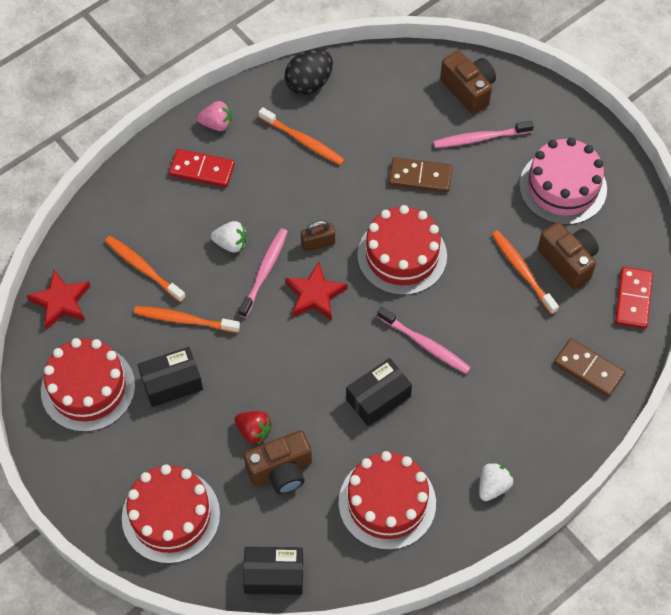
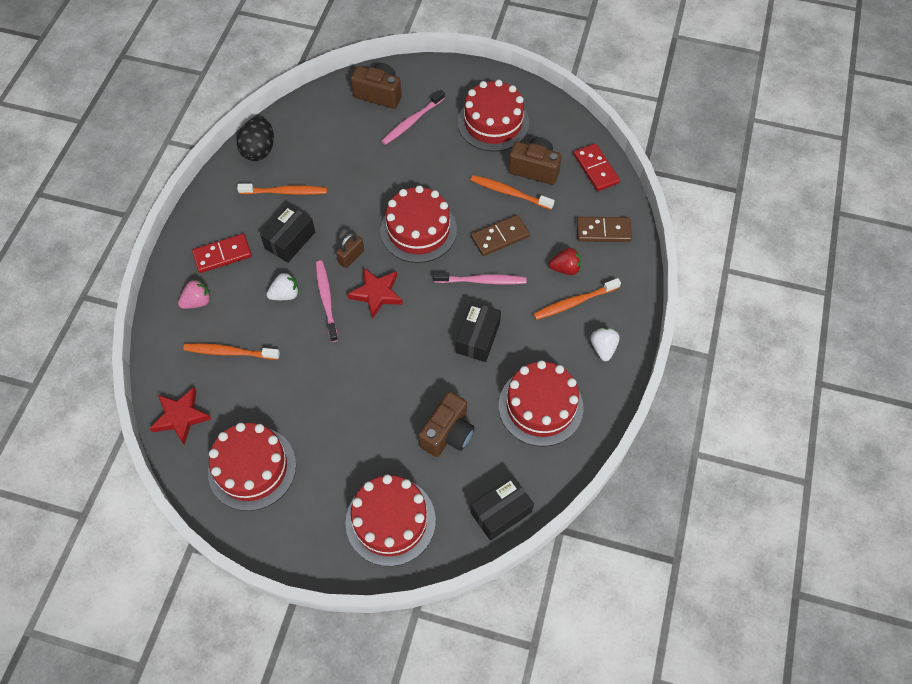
camera: 35 degrees left, 0 degrees up
orange toothbrush [134,306,240,333] -> orange toothbrush moved to [533,278,621,320]
black box [138,347,203,407] -> black box moved to [260,205,315,263]
pink strawberry [197,101,232,131] -> pink strawberry moved to [178,279,211,309]
red strawberry [234,411,272,445] -> red strawberry moved to [549,248,581,275]
brown domino [389,157,452,193] -> brown domino moved to [471,215,530,256]
pink cake [519,137,607,225] -> red cake [458,80,529,151]

